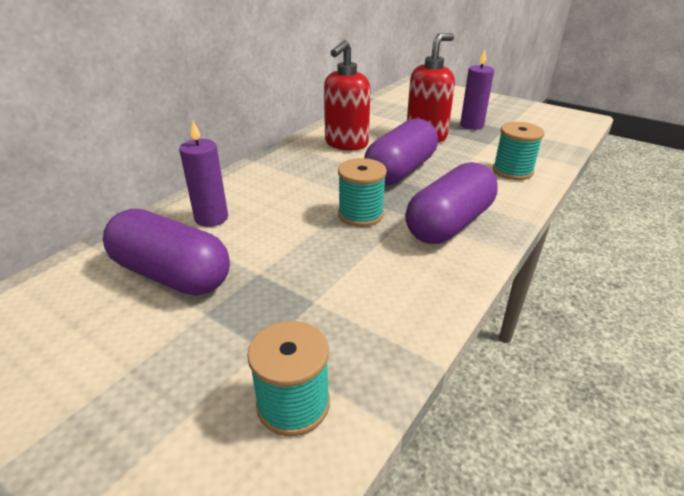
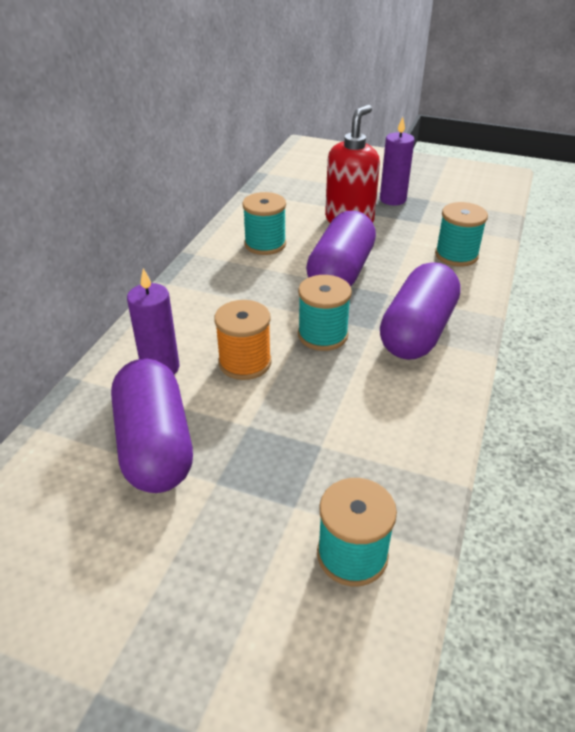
camera: 15 degrees left, 5 degrees up
purple capsule [103,209,230,296] -> purple capsule turned 60 degrees clockwise [111,359,193,493]
red soap dispenser [324,40,371,151] -> turquoise spool [242,192,286,255]
none -> orange spool [214,300,271,380]

